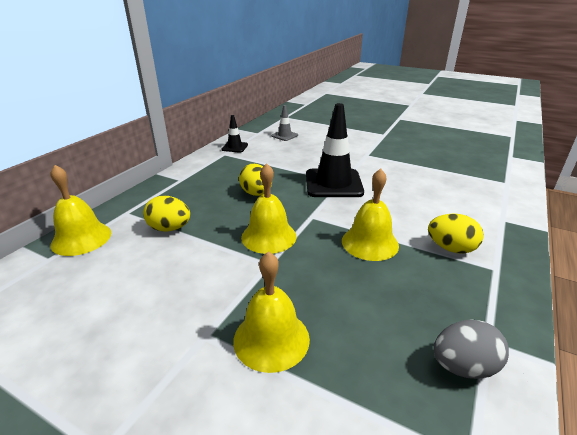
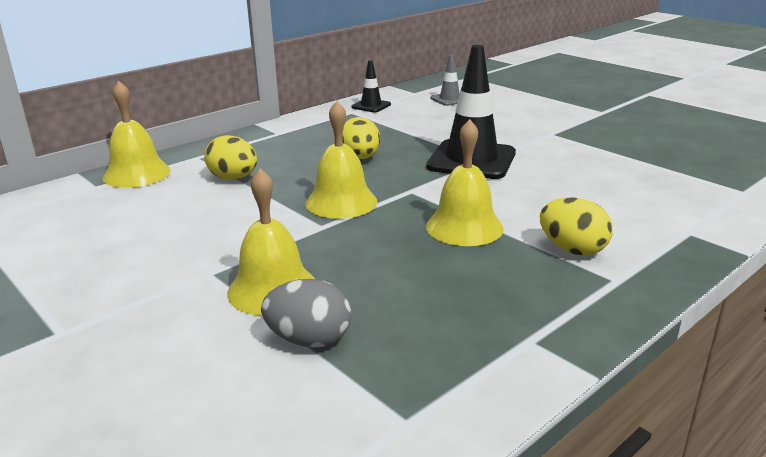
camera: 20 degrees right, 5 degrees down
grey egg [433,319,509,379] -> grey egg moved to [261,279,351,348]

